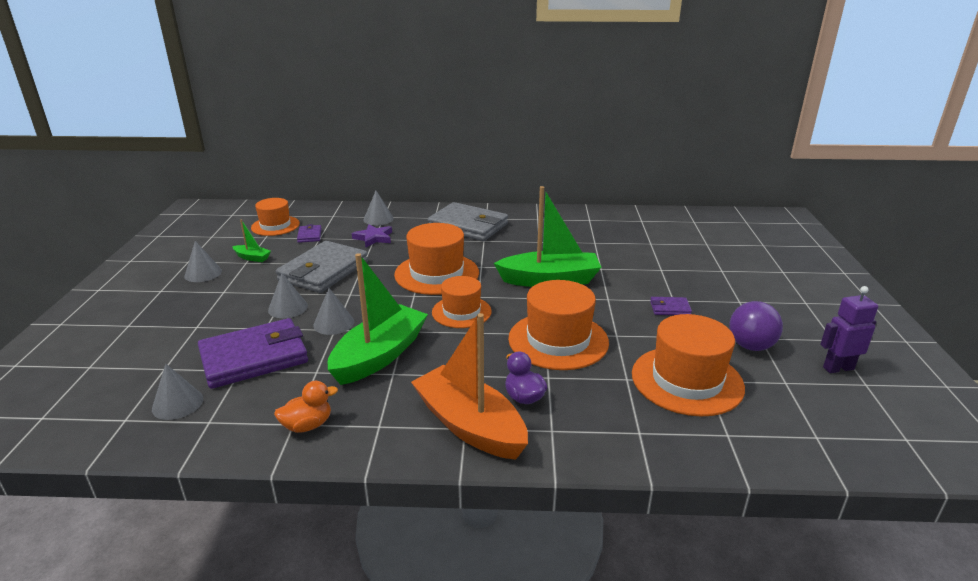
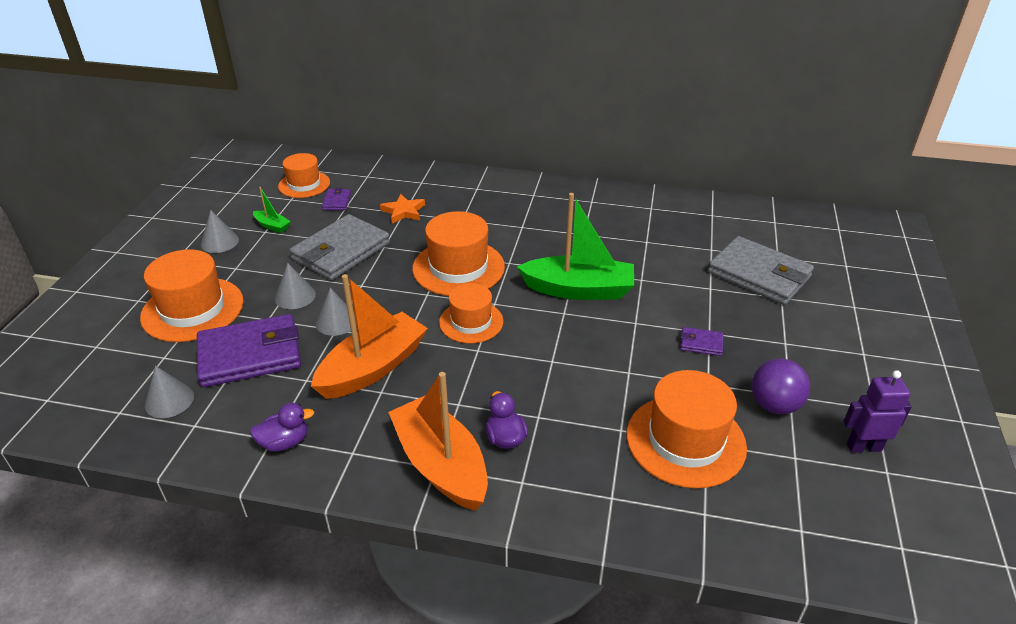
camera: 10 degrees right, 10 degrees up
orange duck [274,381,338,433] -> purple duck [250,403,314,452]
green boat [328,253,428,385] -> orange boat [311,274,428,399]
purple star [352,224,392,248] -> orange star [380,194,425,223]
grey cone [363,191,394,225] -> none
grey wallet [428,202,508,241] -> grey wallet moved to [708,236,814,305]
orange hat [508,280,609,370] -> orange hat moved to [140,249,244,342]

